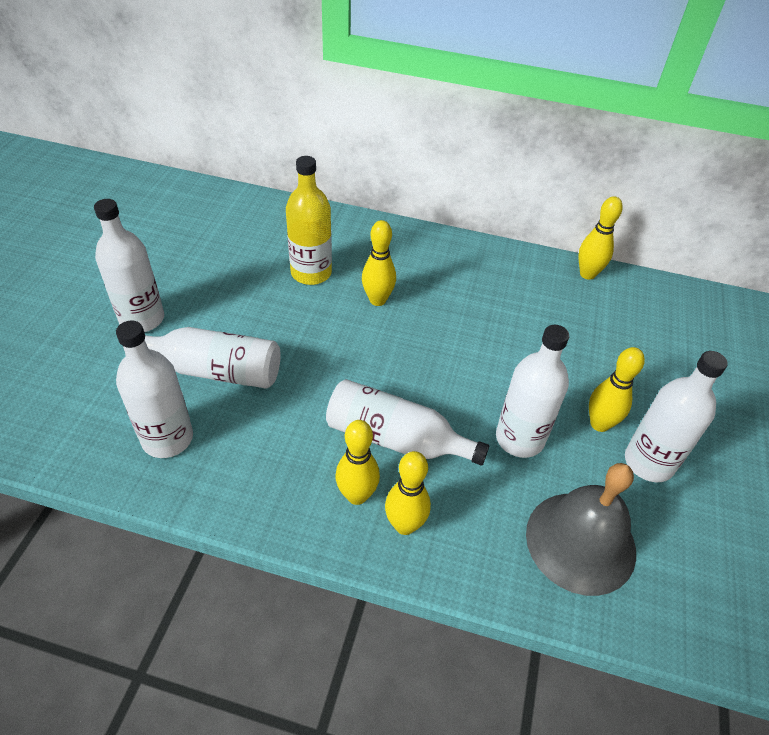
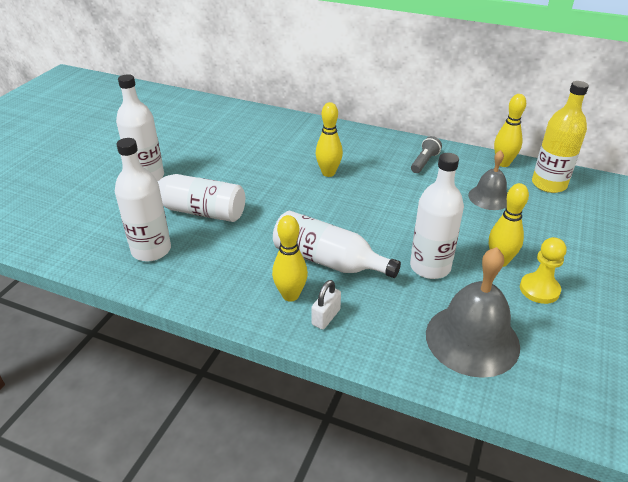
camera: 10 degrees right, 10 degrees down
yellow bottle [286,156,332,285] -> yellow bottle moved to [532,81,589,193]
yellow bowling pin [385,451,431,535] -> white padlock [311,280,341,330]
white bottle [625,351,728,483] -> yellow pawn [520,237,566,304]
none -> grey flashlight [411,136,442,173]
none -> grey bell [468,150,507,210]

